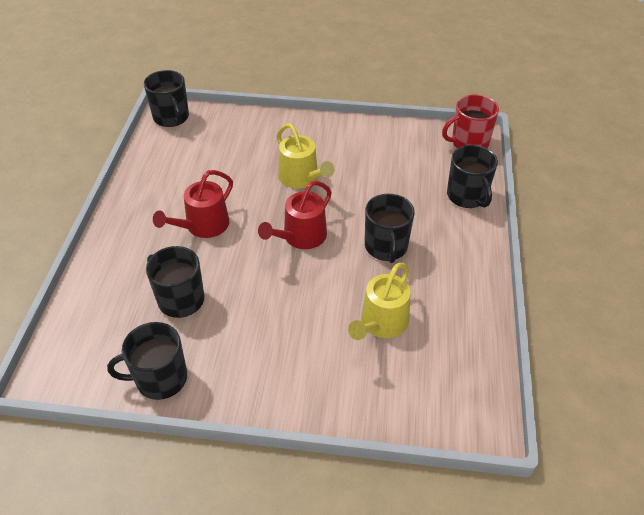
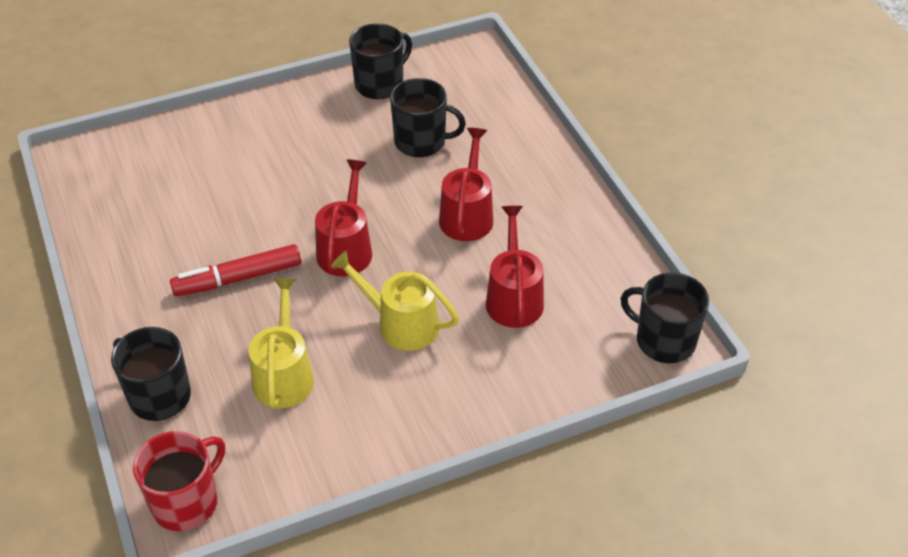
camera: 150 degrees right, 0 degrees up
yellow watering can [348,263,411,340] -> yellow watering can moved to [249,278,314,408]
black mug [365,194,415,263] -> red marker [170,244,301,296]
none -> red watering can [486,206,544,328]

